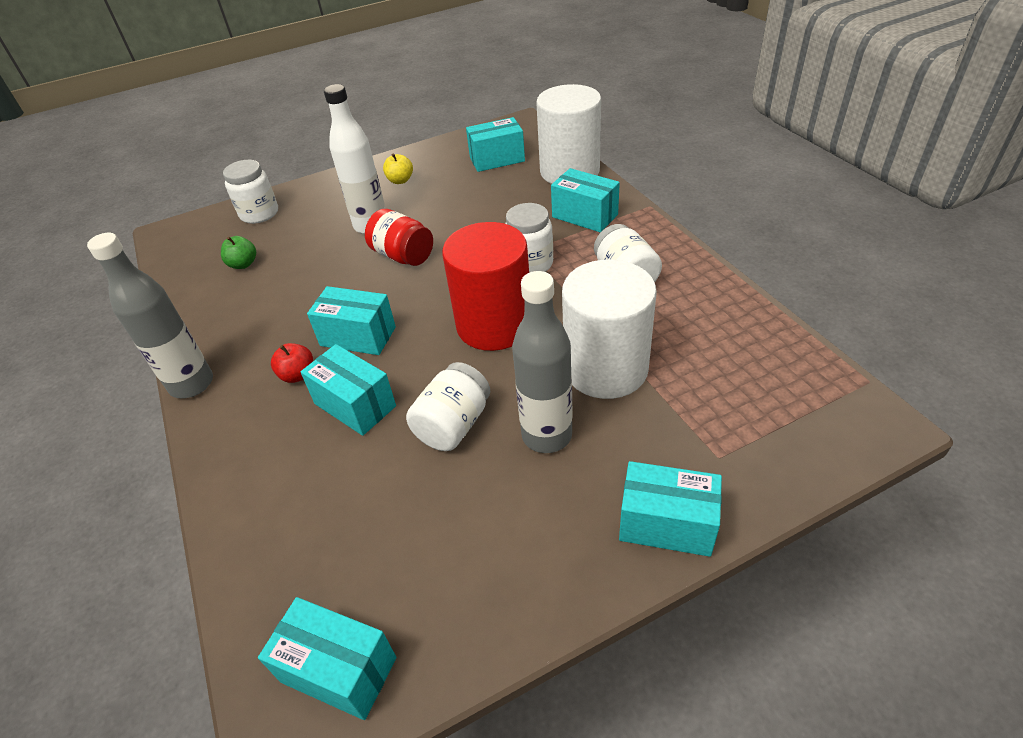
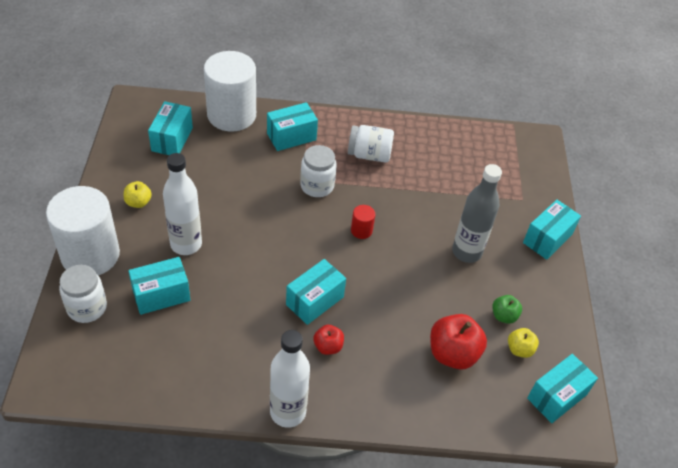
camera: 70 degrees left, 5 degrees up
grey bottle [87,233,213,398] -> white bottle [270,330,310,428]
green apple [221,236,256,269] -> green apple moved to [492,295,522,324]
turquoise box [300,344,396,436] -> turquoise box moved to [128,257,190,315]
red jar [365,209,433,266] -> none
white jar [406,362,490,451] -> none
red cylinder [442,222,529,351] -> red cylinder [351,205,375,239], size x0.40
white cylinder [562,260,657,399] -> white cylinder moved to [46,186,120,276]
none -> red apple [430,314,487,370]
none -> yellow apple [508,328,539,358]

